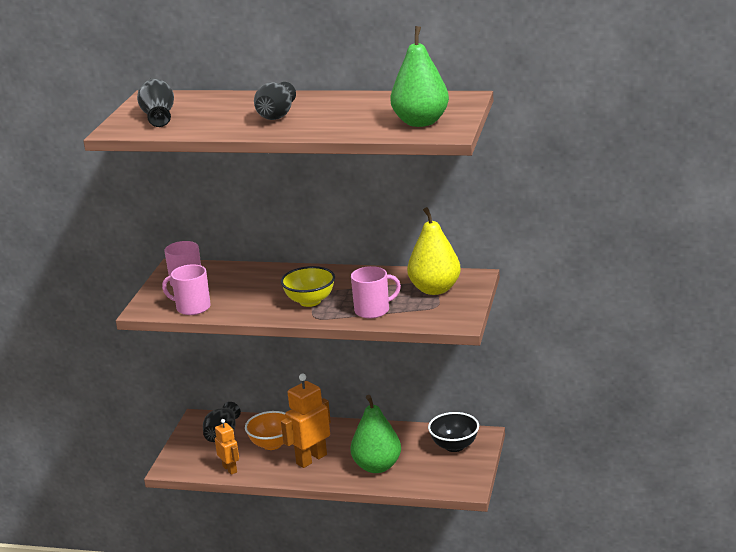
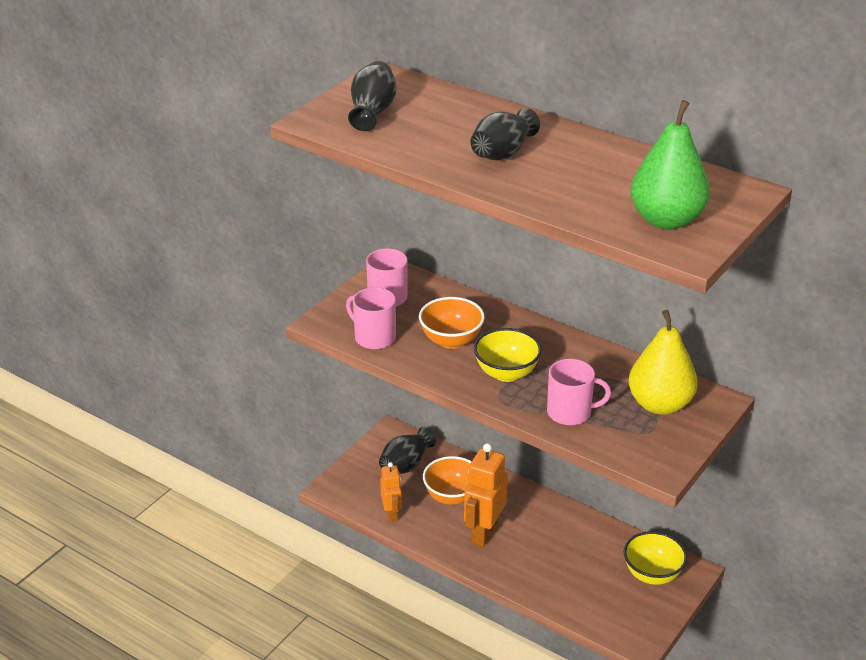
camera: 20 degrees right, 10 degrees up
orange robot [281,374,331,468] -> orange robot turned 45 degrees counterclockwise [464,443,508,547]
green pear [350,395,401,473] -> none
black bowl [428,412,479,452] -> yellow bowl [624,531,687,585]
none -> orange bowl [419,297,485,349]

